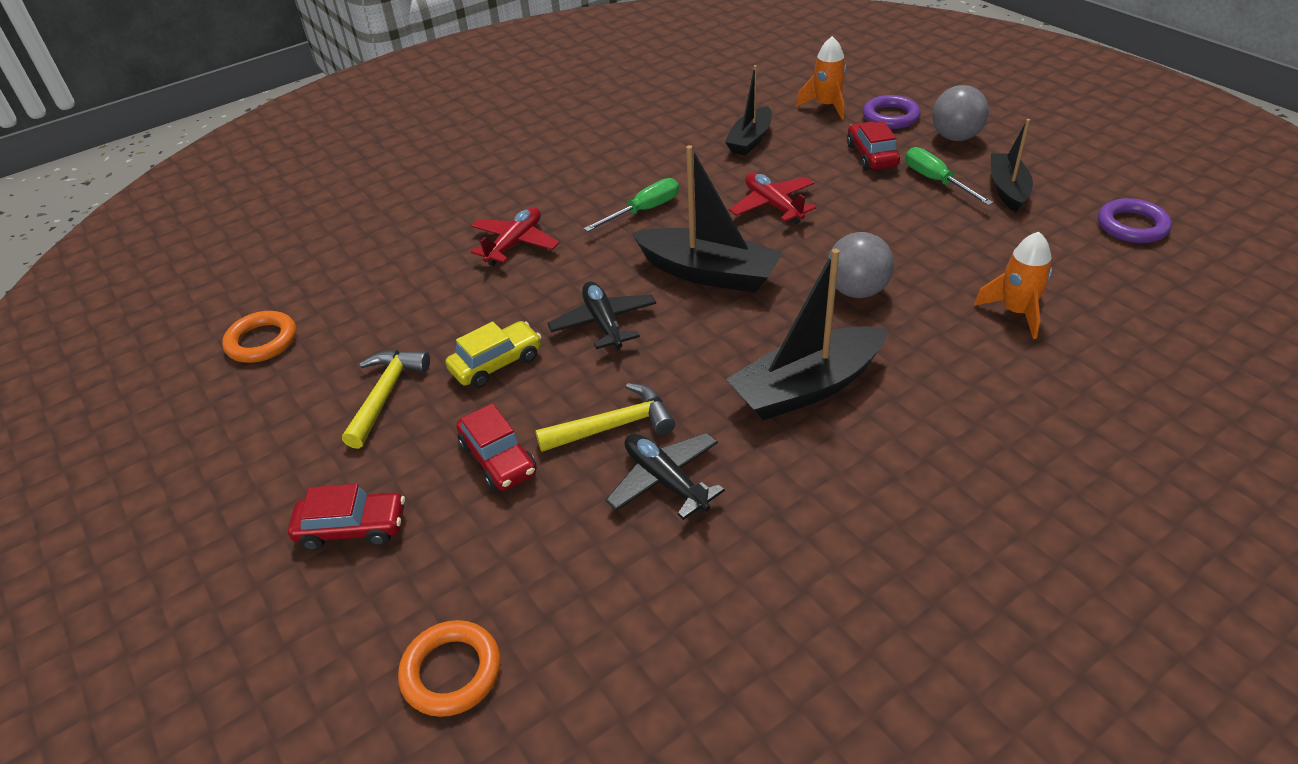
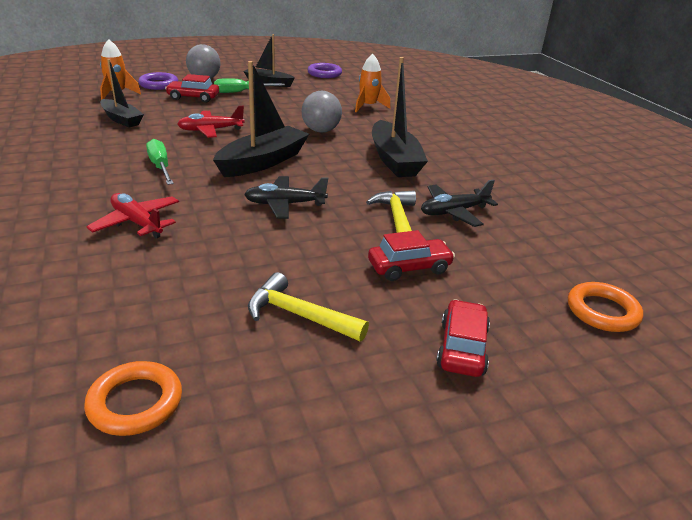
camera: 80 degrees left, 10 degrees down
yellow car [445,321,542,388] -> none

